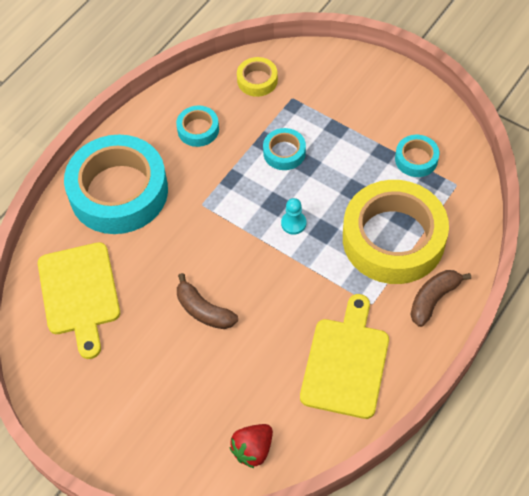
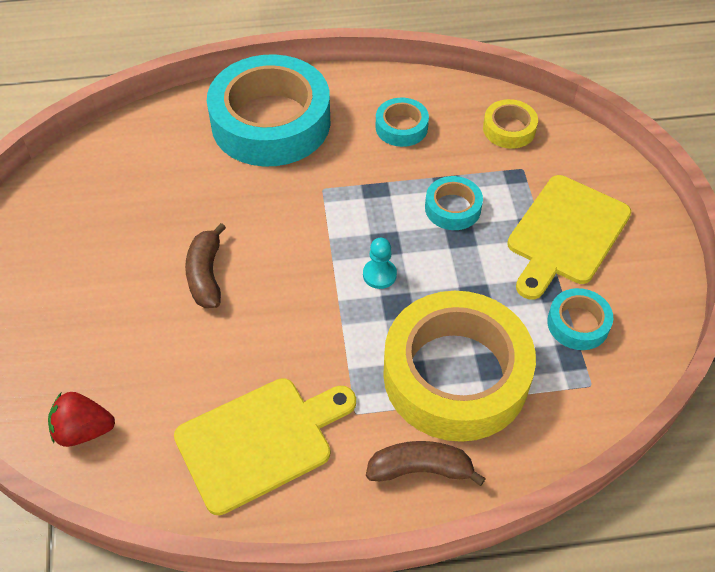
camera: 45 degrees right, 5 degrees down
yellow cutting board [38,242,120,359] -> yellow cutting board moved to [507,175,631,300]

